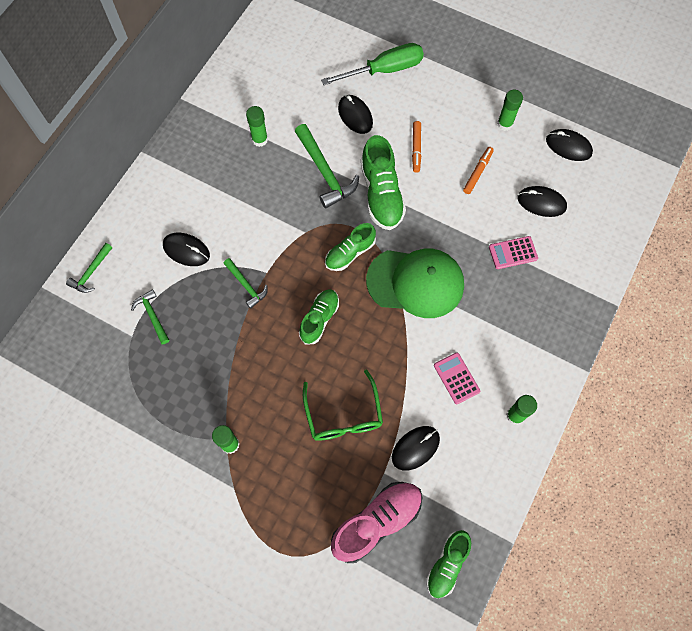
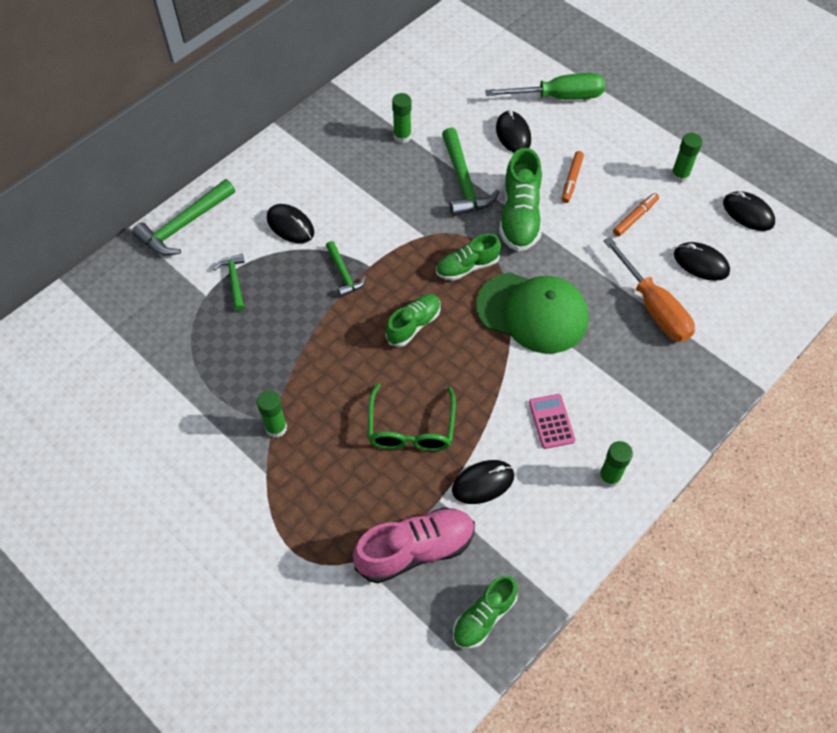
camera: 15 degrees right, 10 degrees down
green hammer [66,243,112,293] -> green hammer [132,179,235,256], size x1.73
pink calculator [489,236,538,269] -> orange screwdriver [603,237,695,342]

